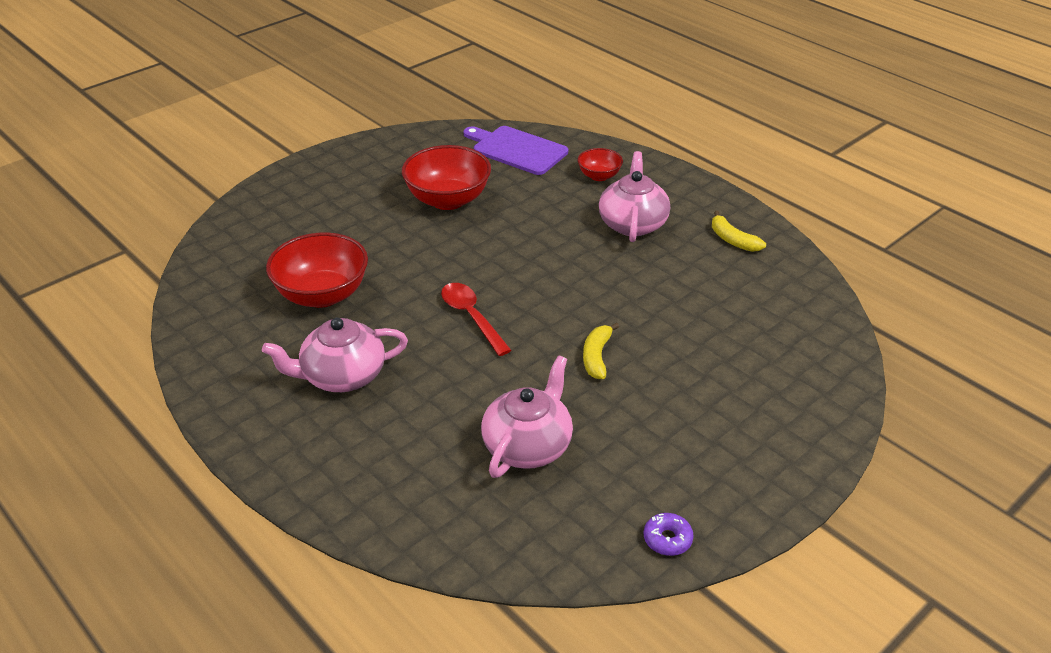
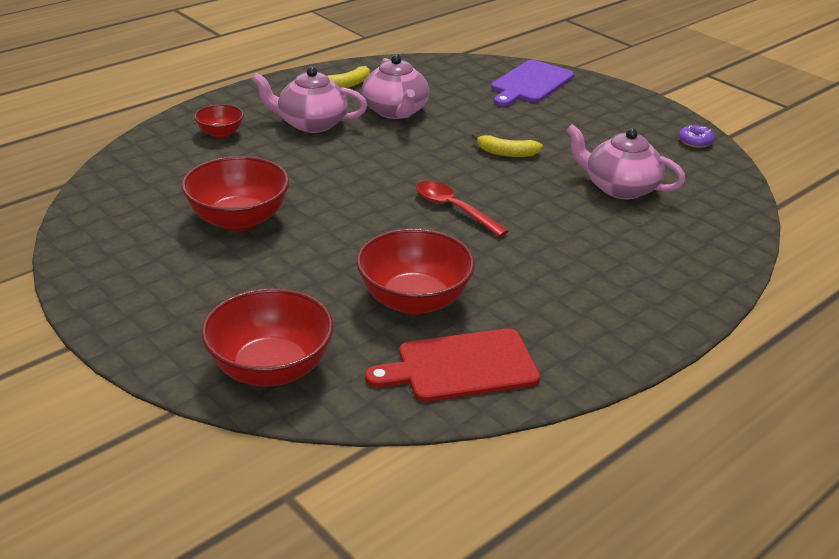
camera: 90 degrees left, 5 degrees down
pink teapot [262,318,408,392] -> pink teapot moved to [362,54,429,119]
red spoon [441,283,512,356] -> red spoon turned 75 degrees clockwise [416,181,509,237]
purple cutting board [464,126,568,175] -> purple cutting board moved to [491,60,574,106]
none -> red bowl [201,288,333,386]
none -> red cutting board [365,328,540,402]

